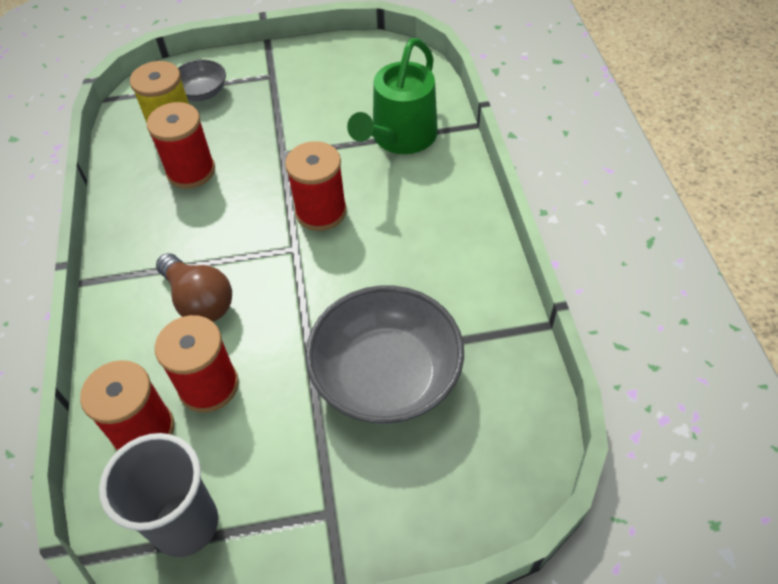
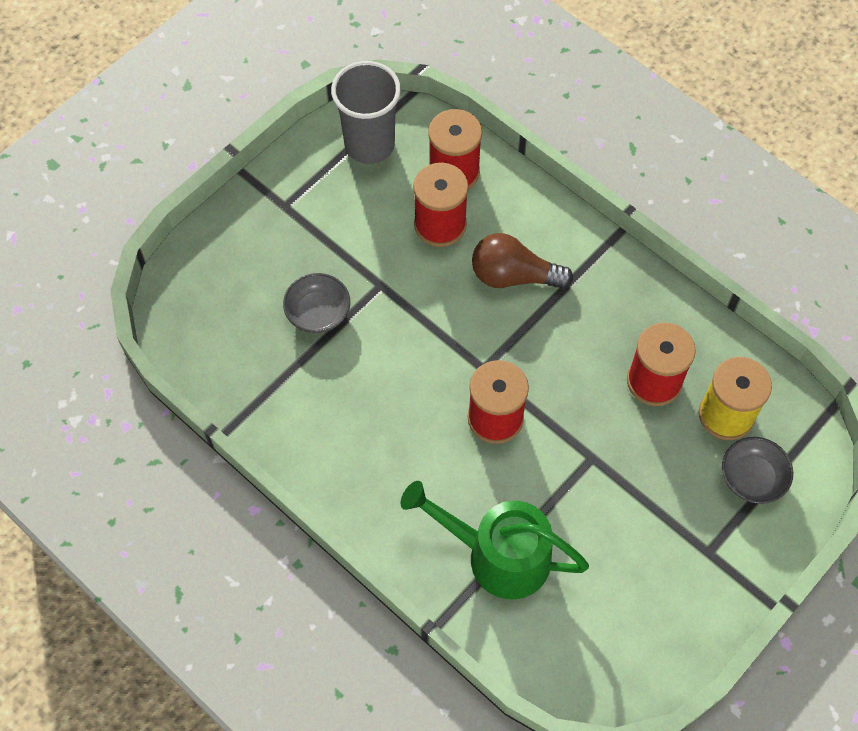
camera: 140 degrees right, 10 degrees up
grey bowl [306,285,464,424] -> grey bowl [283,273,350,333], size x0.49
green watering can [347,38,438,154] -> green watering can turned 60 degrees counterclockwise [400,481,589,599]

